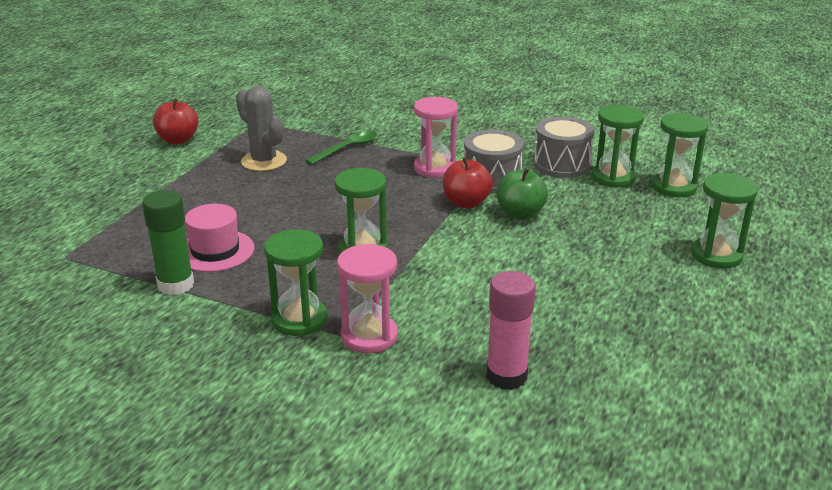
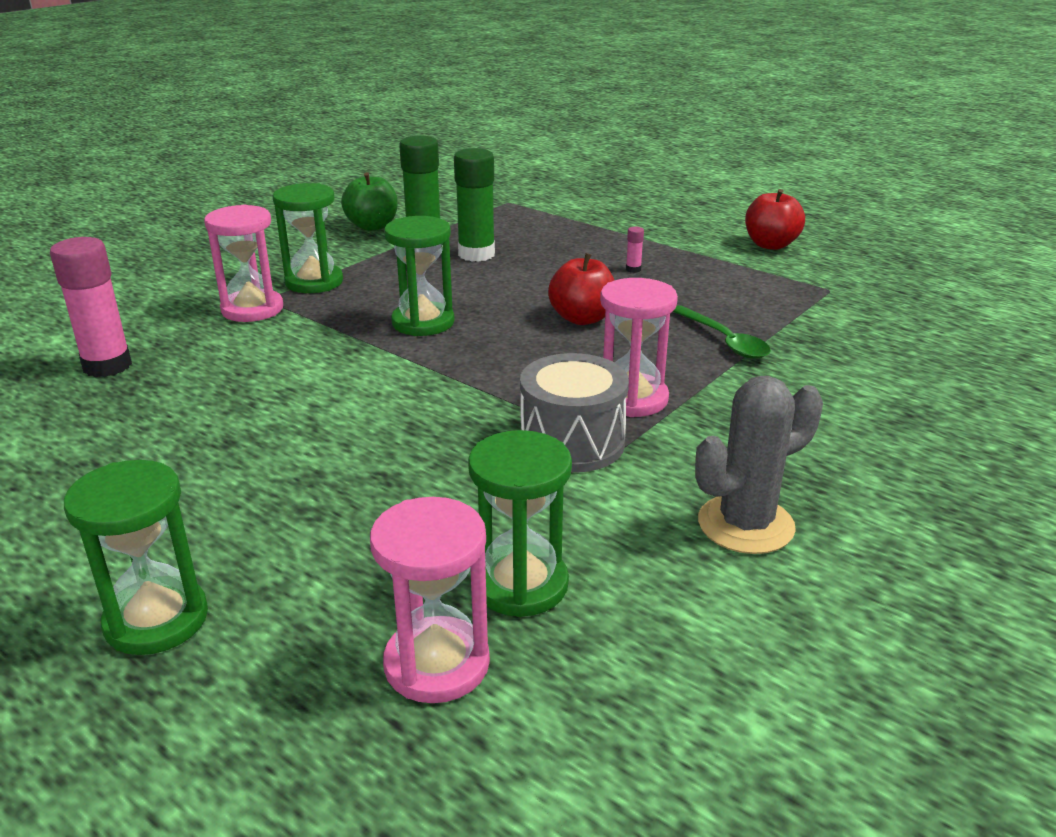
camera: 105 degrees right, 0 degrees up
pink hat [185,204,254,272] -> green glue stick [454,148,495,262]
grey cactus [236,86,287,171] -> grey cactus moved to [695,376,823,554]
red apple [443,157,493,209] -> red apple moved to [548,253,614,325]
green apple [496,168,548,220] -> green apple moved to [341,172,398,231]
grey drum [534,116,595,178] -> none
green hourglass [652,113,708,197] -> pink hourglass [370,497,490,703]
none -> pink glue stick [626,227,644,273]

